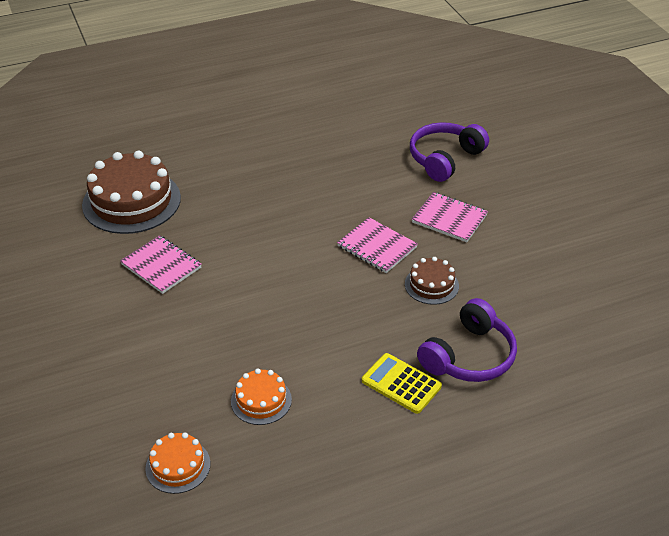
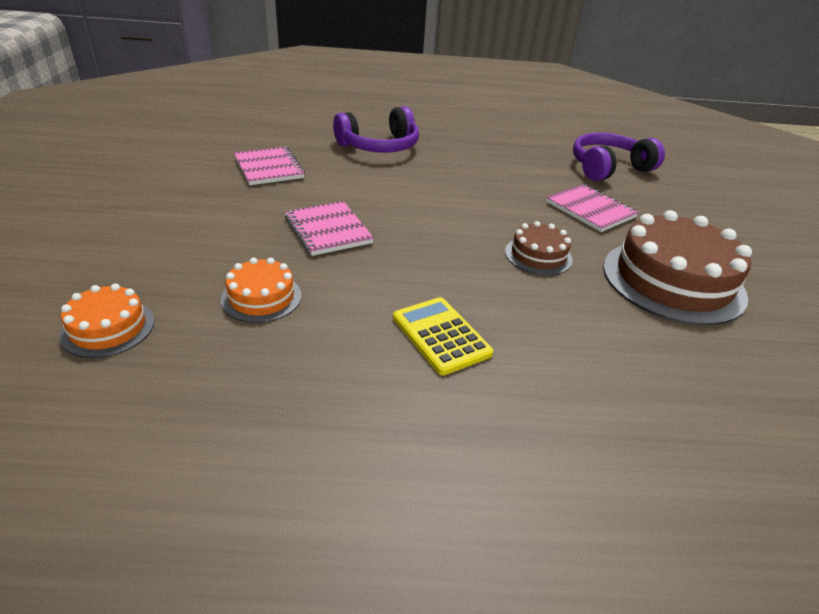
camera: 20 degrees right, 5 degrees down
brown cake [82,151,181,234] -> brown cake moved to [603,210,752,325]
pink notebook [337,217,418,273] -> pink notebook moved to [285,201,374,256]
purple headphones [417,298,517,382] -> purple headphones moved to [333,106,419,153]

